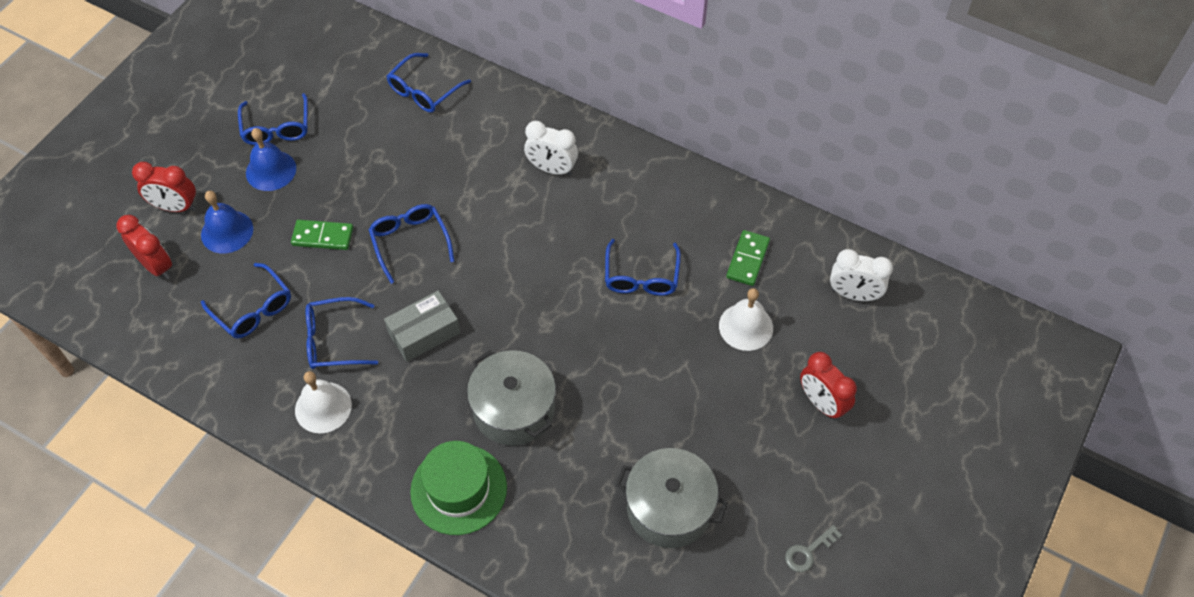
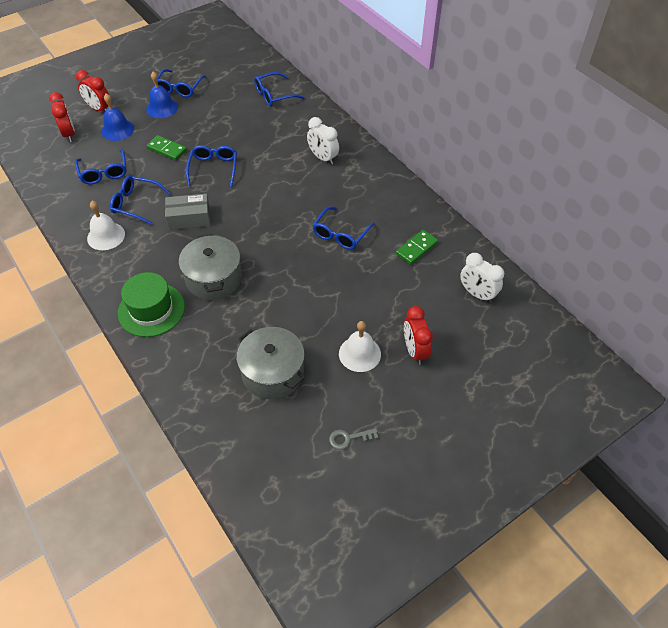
camera: 25 degrees right, 5 degrees down
white bell [719,288,773,351] -> white bell moved to [339,321,381,372]

